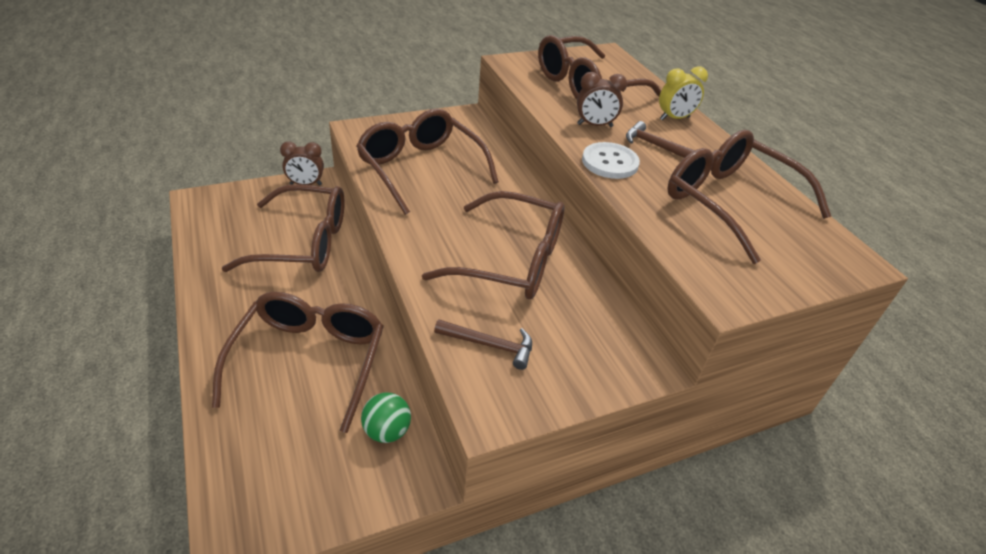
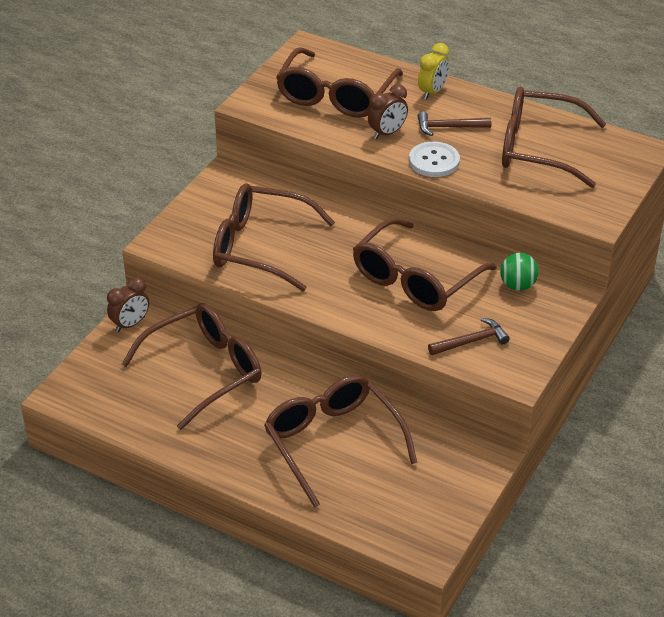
camera: 35 degrees left, 0 degrees up
green ball [361,393,411,443] -> green ball moved to [500,253,539,291]
brown glasses [422,191,565,299] -> brown glasses turned 150 degrees clockwise [353,218,497,311]

